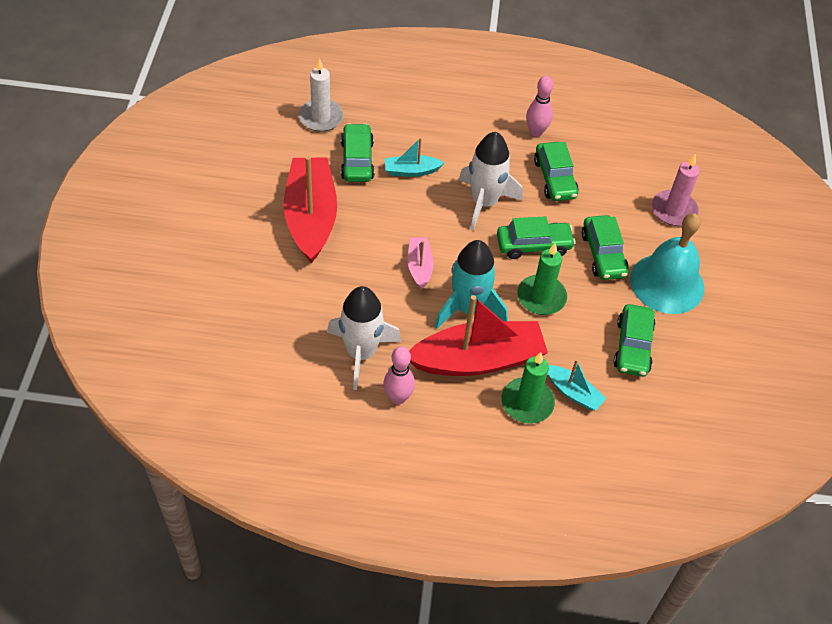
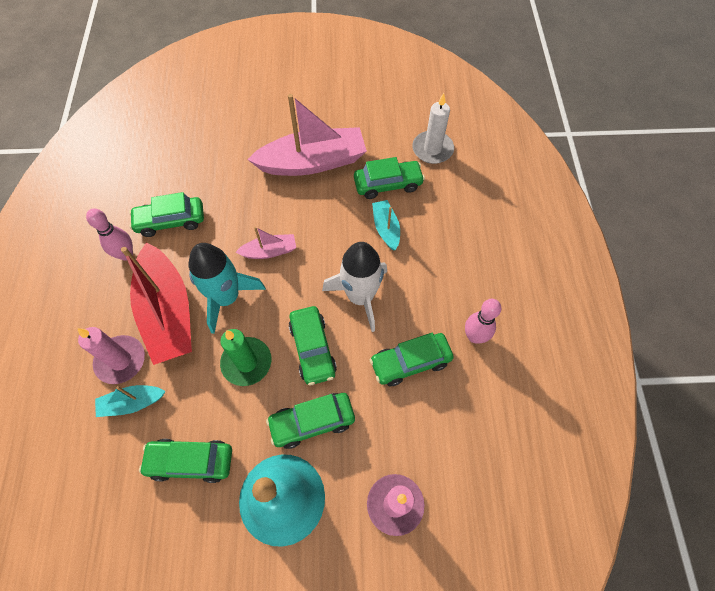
camera: 85 degrees right, 10 degrees up
red boat [284,156,337,263] -> pink boat [247,94,367,176]
white rocket [327,286,401,390] -> green car [129,192,204,237]
green candle [502,352,555,424] -> pink candle [77,327,145,384]
turquoise boat [548,359,607,411] -> turquoise boat turned 45 degrees clockwise [95,385,165,417]

